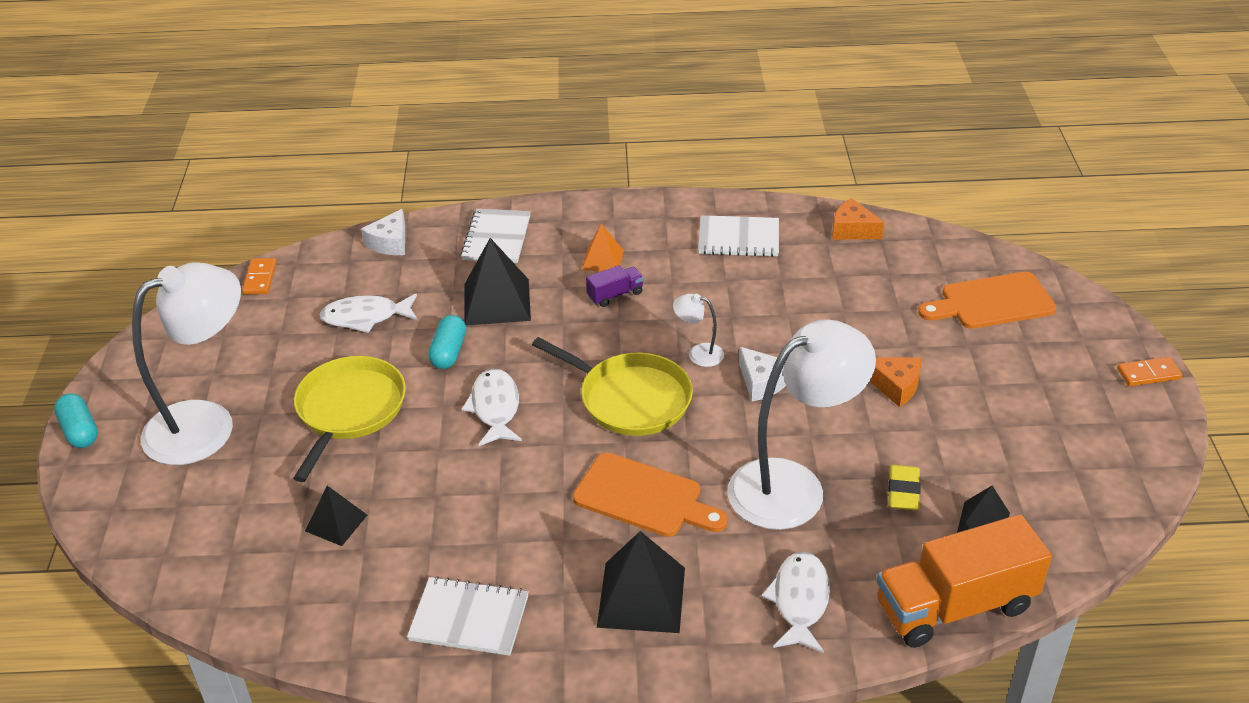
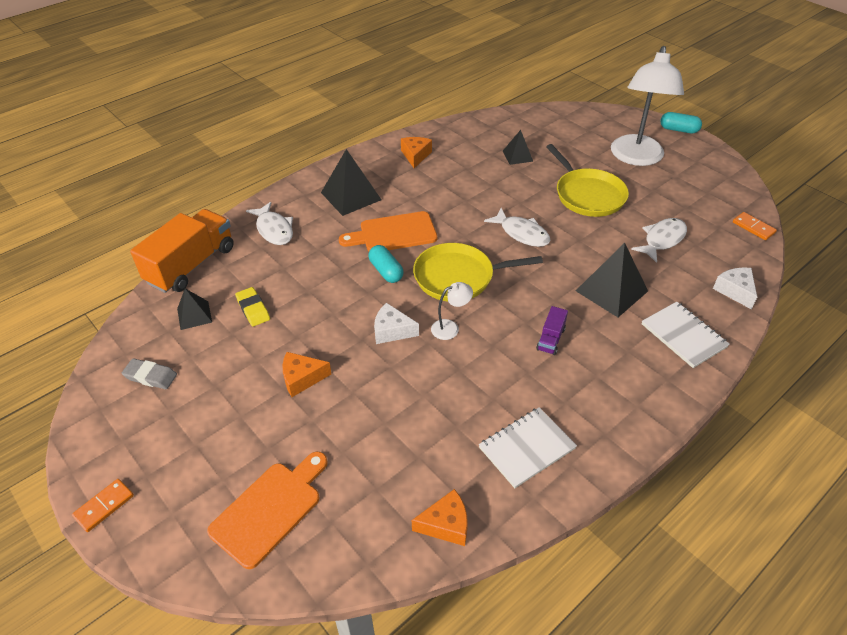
camera: 140 degrees right, 5 degrees up
white notebook [407,576,529,656] -> orange cheese [401,137,432,168]
turquoise capsule [428,315,466,369] -> turquoise capsule moved to [369,245,404,283]
orange pyramid [582,224,624,272] -> none
white lamp [727,319,876,530] -> none
none -> grey eraser [122,358,177,389]

